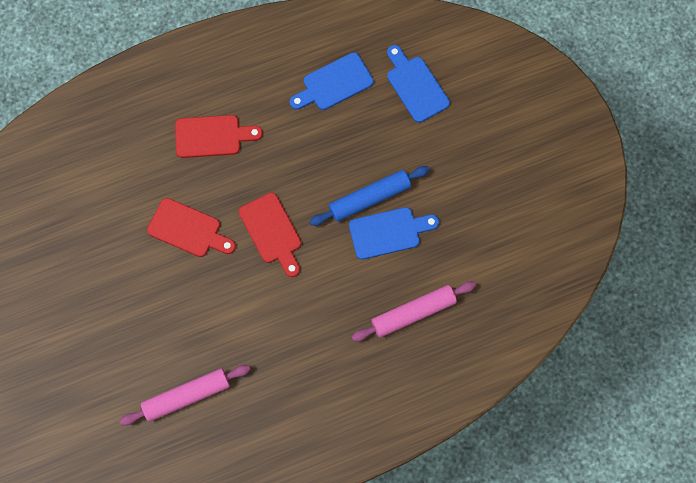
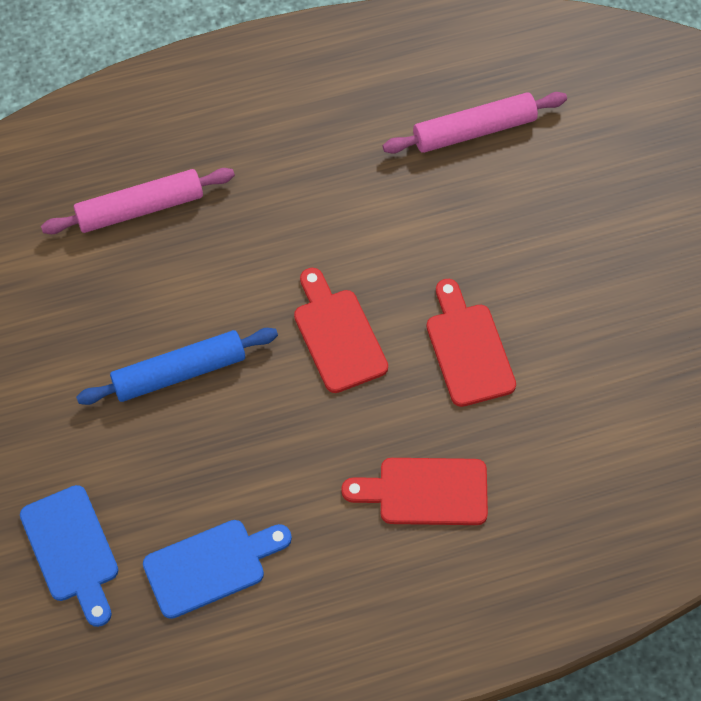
camera: 175 degrees left, 10 degrees down
red cutting board [147,198,236,257] -> red cutting board turned 45 degrees clockwise [427,279,516,407]
blue cutting board [349,207,439,260] -> none

